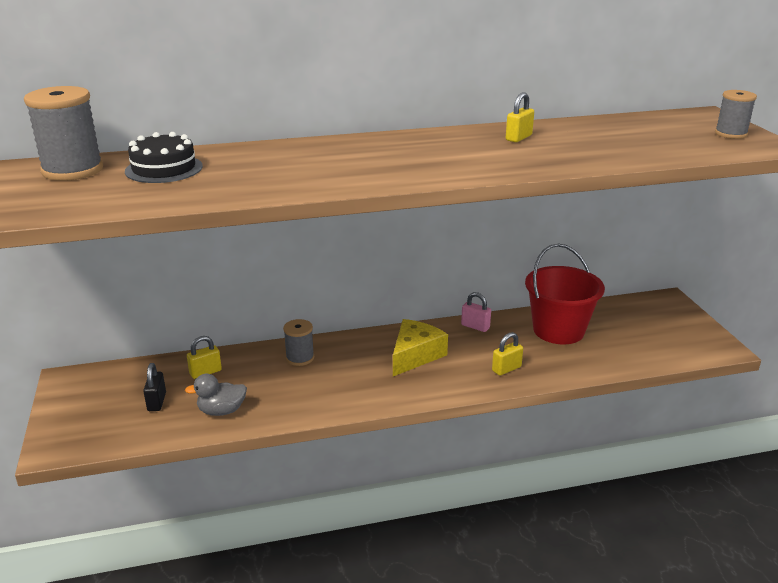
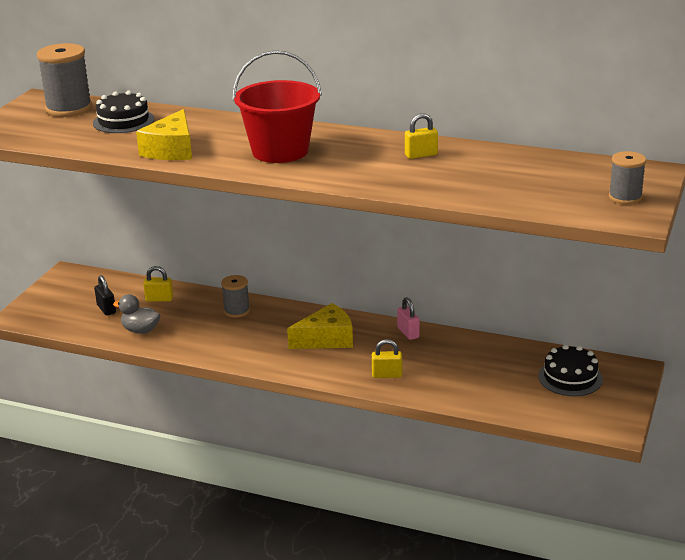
camera: 35 degrees right, 0 degrees up
black padlock [143,363,166,411] -> black padlock turned 60 degrees counterclockwise [94,275,116,316]
red bucket [525,244,605,344] -> red bucket moved to [233,50,322,163]
none -> yellow cheese [136,109,192,160]
none -> black cake [538,345,603,396]

